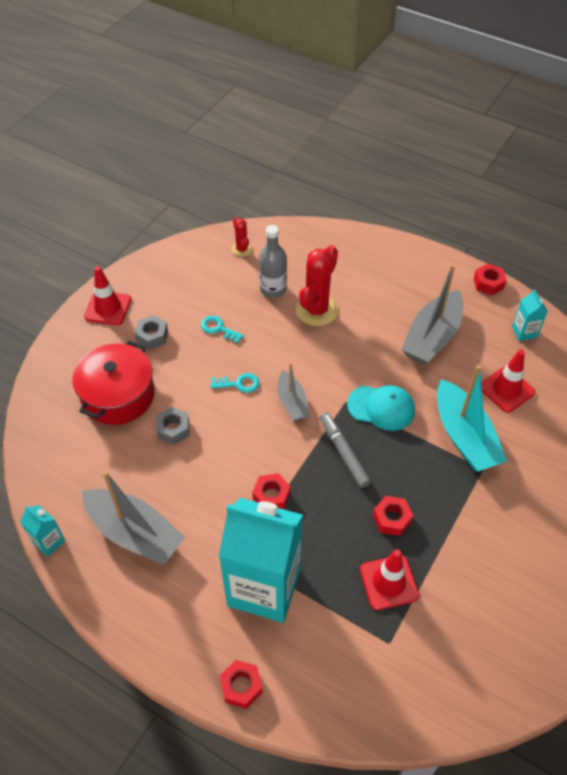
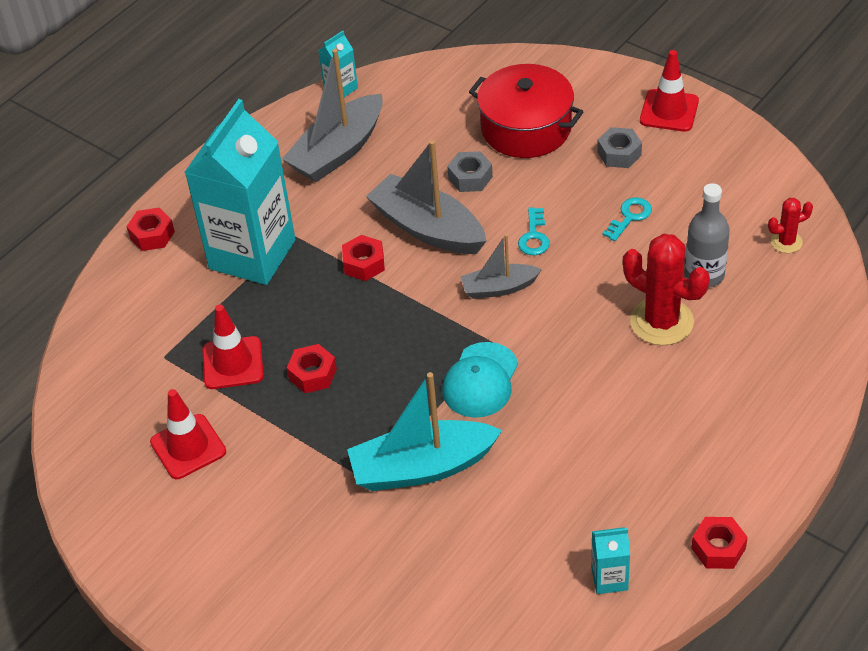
camera: 100 degrees right, 5 degrees down
grey marker [320,412,371,488] -> none
grey boat [401,264,463,365] -> grey boat moved to [366,140,487,254]
red traffic cone [481,350,535,413] -> red traffic cone moved to [150,389,226,479]

